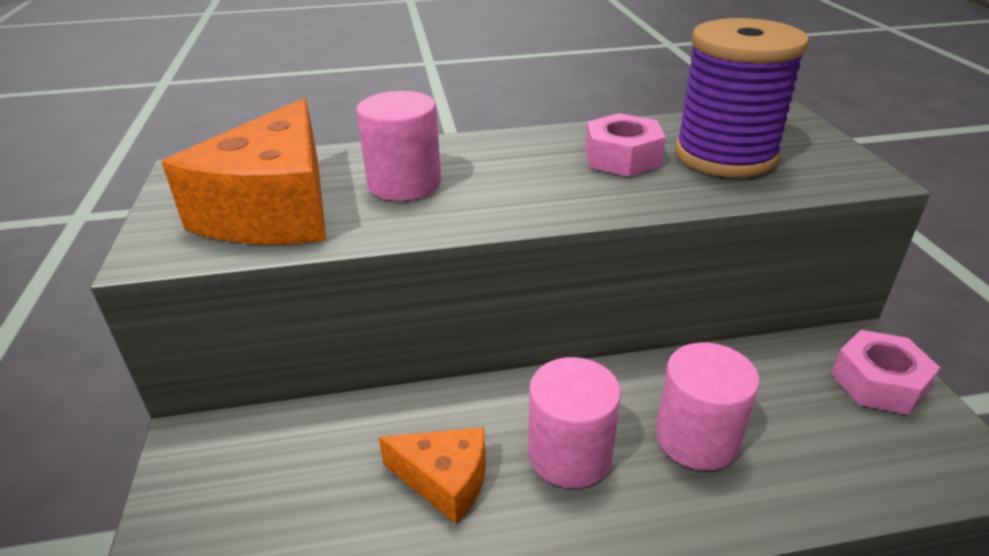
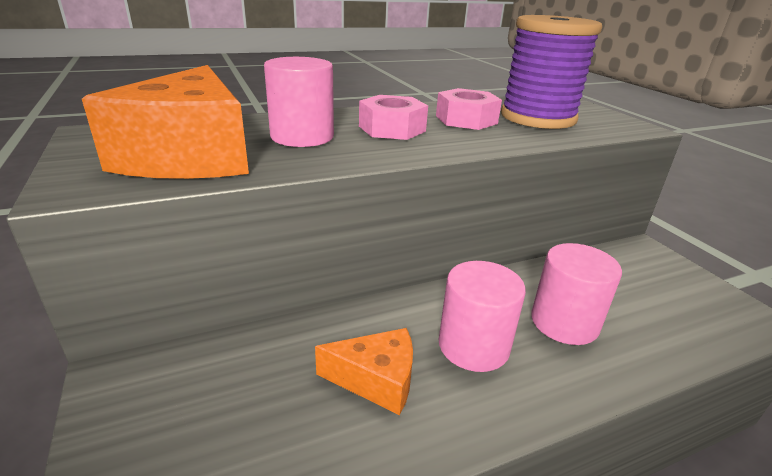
camera: 15 degrees left, 5 degrees down
pink nut [831,330,940,415] -> pink nut moved to [359,95,428,140]

